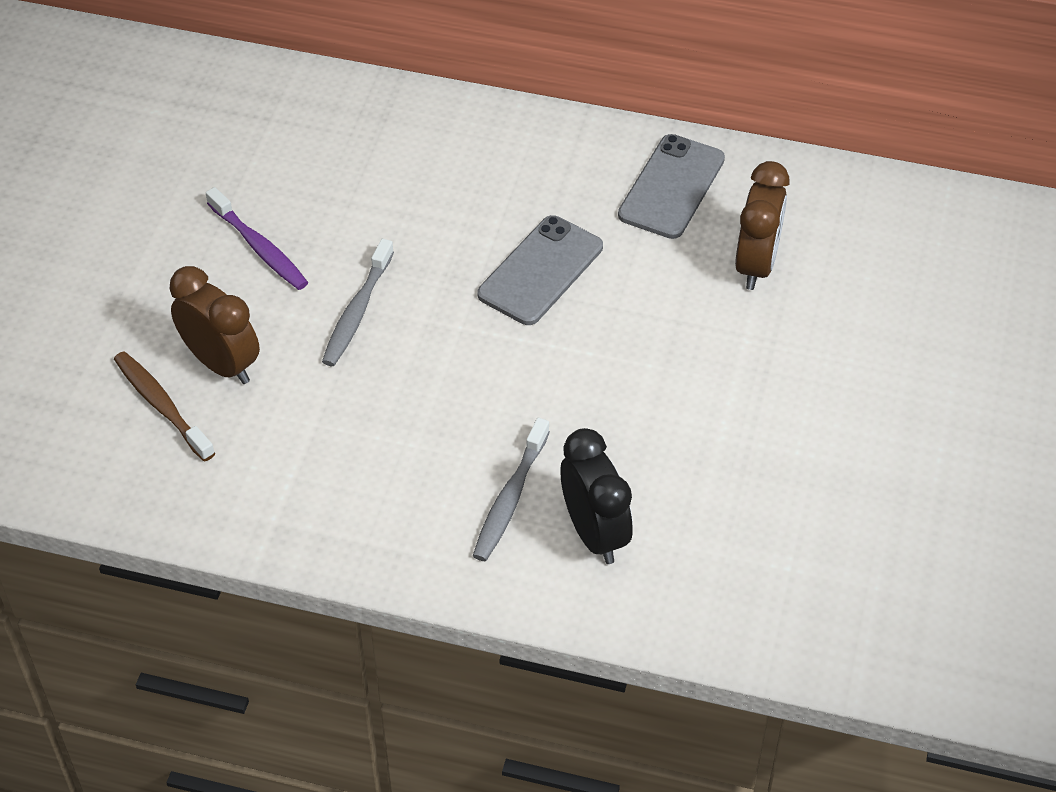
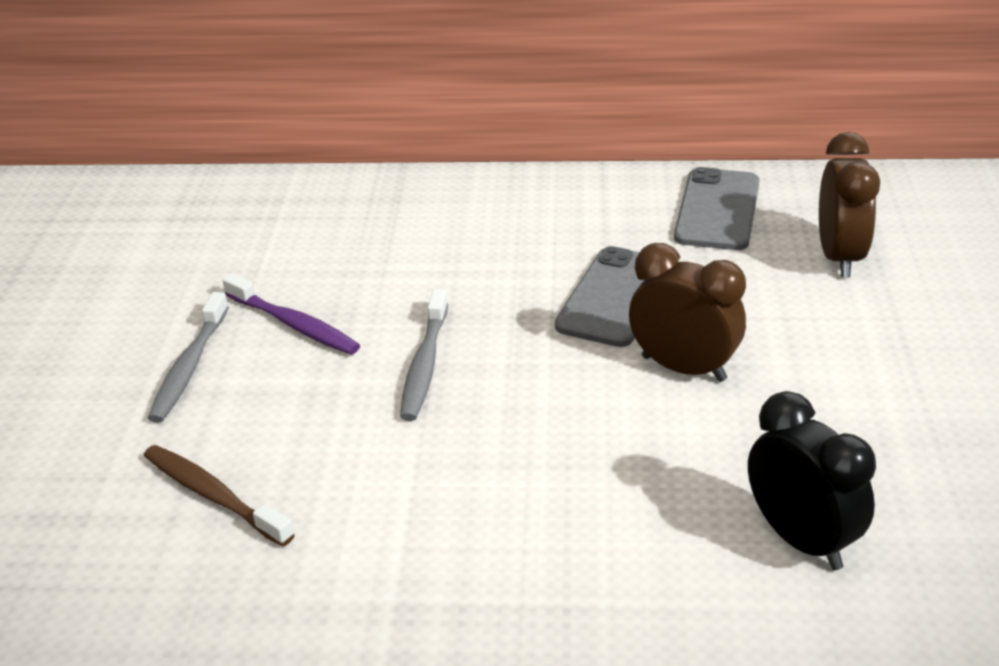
camera: 10 degrees left, 15 degrees down
brown clock [170,266,260,384] -> brown clock moved to [629,243,746,382]
grey toothbrush [473,418,550,561] -> grey toothbrush moved to [148,292,229,423]

